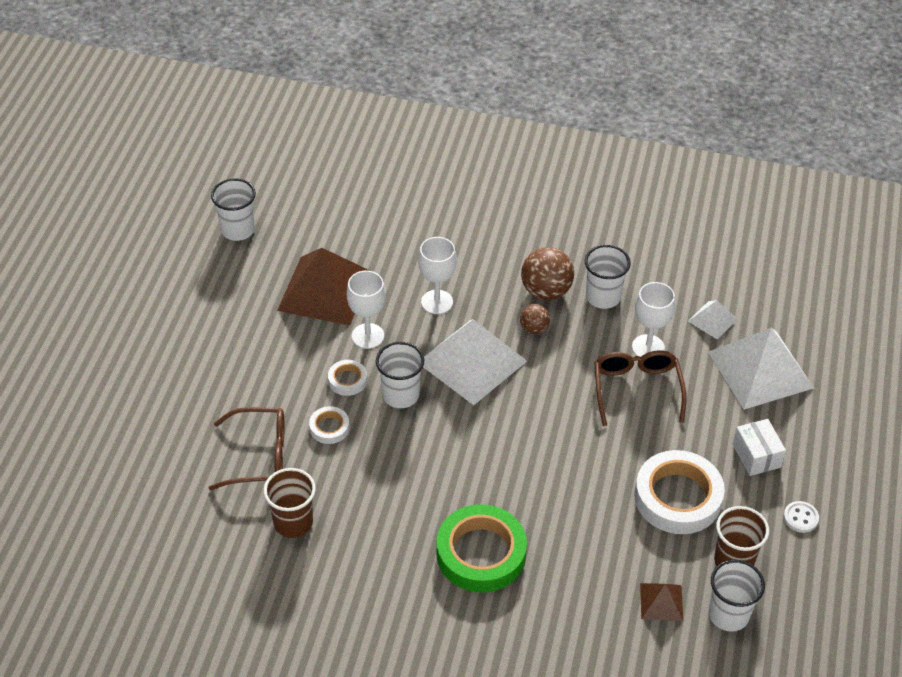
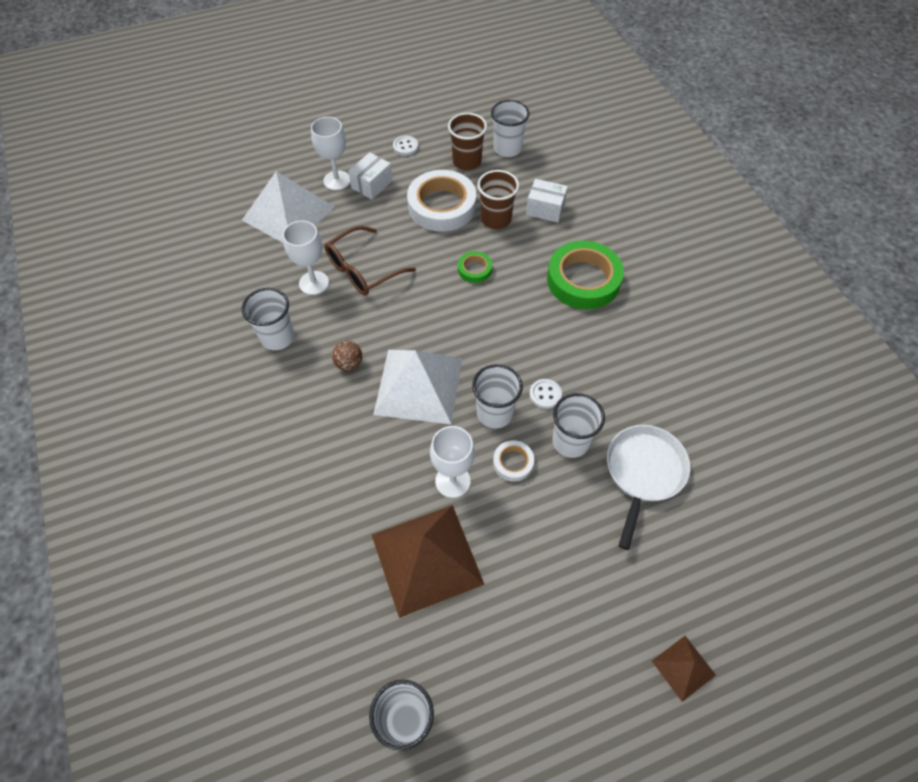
camera: 125 degrees left, 10 degrees up
brown glasses [208,407,284,490] -> white pan [607,425,690,550]
brown cup [263,468,316,538] -> brown cup moved to [477,170,519,229]
white tape [309,406,350,444] -> white cup [552,393,605,458]
white goblet [418,237,457,314] -> white goblet moved to [311,117,350,190]
brown ball [521,247,574,300] -> none
brown pyramid [640,583,683,621] -> brown pyramid moved to [652,636,716,702]
white pyramid [688,300,738,340] -> none
none -> green tape [458,251,492,283]
none -> white box [526,179,568,223]
none -> white button [529,379,562,409]

